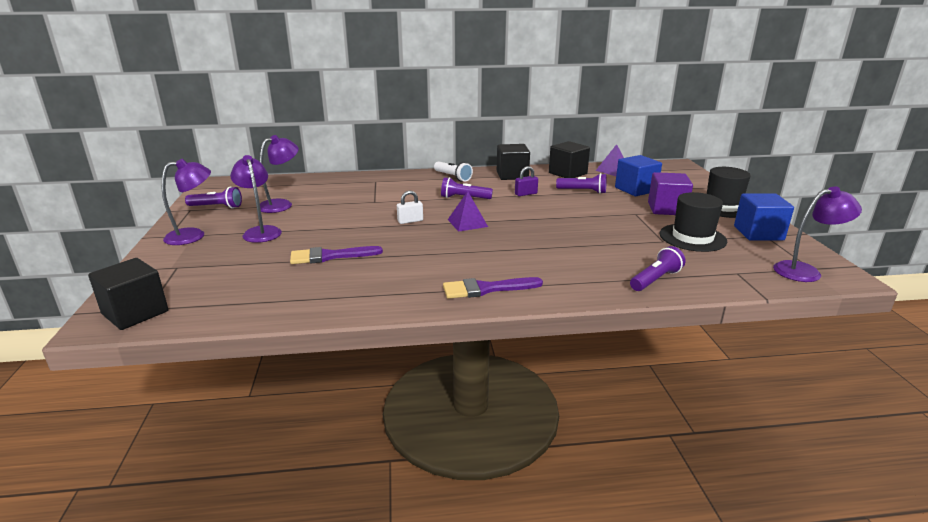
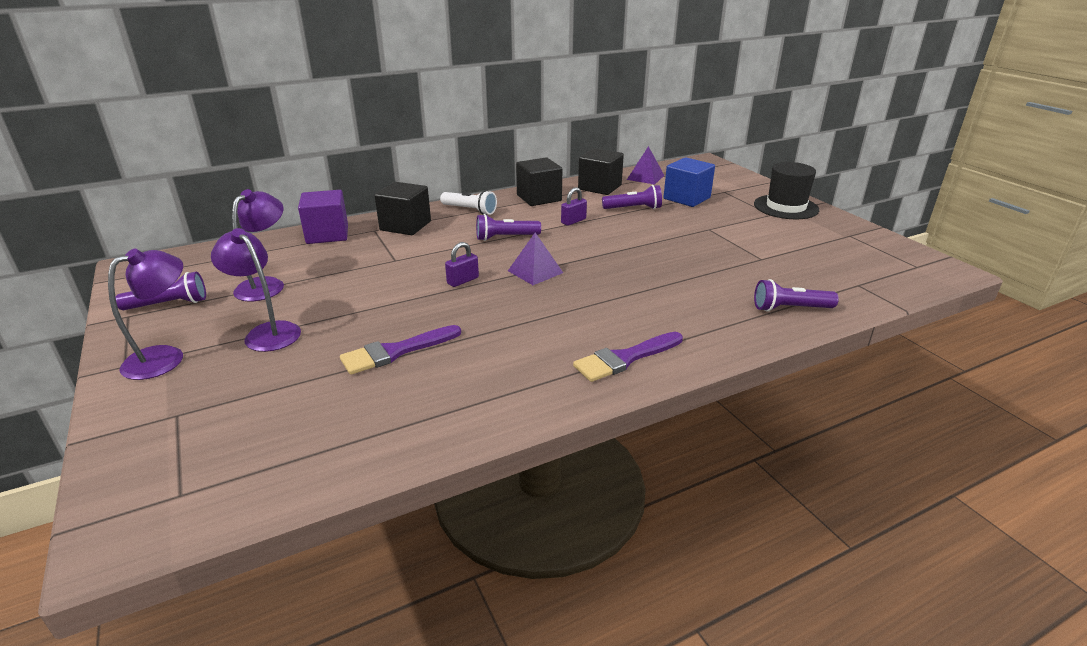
camera: 20 degrees left, 5 degrees up
black cube [88,258,168,330] -> black cube moved to [375,182,431,235]
white padlock [397,191,423,224] -> purple padlock [445,242,479,287]
purple flashlight [630,246,686,291] -> purple flashlight turned 120 degrees counterclockwise [754,279,839,312]
purple cube [648,172,693,215] -> purple cube moved to [298,190,348,244]
black hat [660,192,727,252] -> none
blue cube [734,194,794,241] -> none
purple lamp [773,187,862,282] -> none

